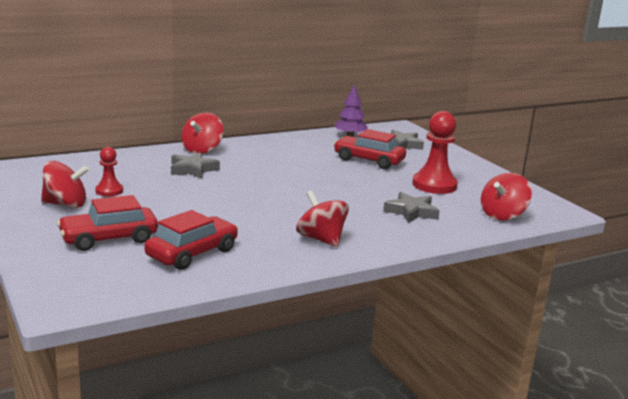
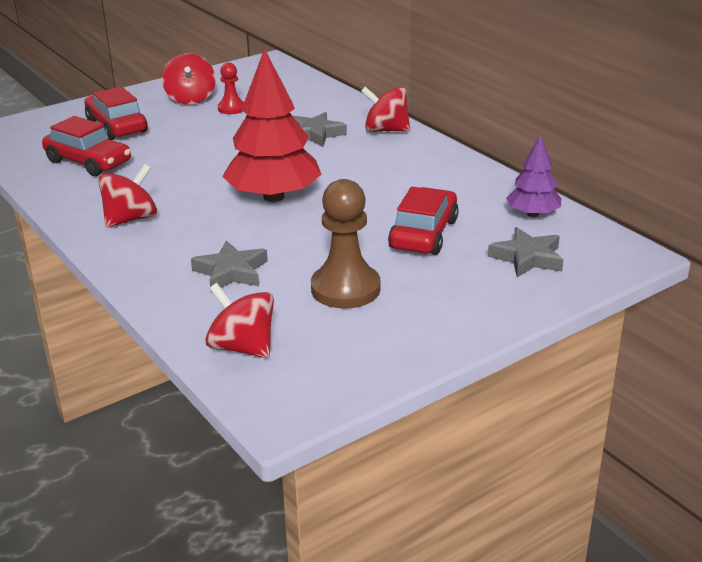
camera: 85 degrees right, 10 degrees up
red pawn [412,111,458,194] -> brown pawn [311,179,381,309]
none -> red tree [222,48,322,202]

